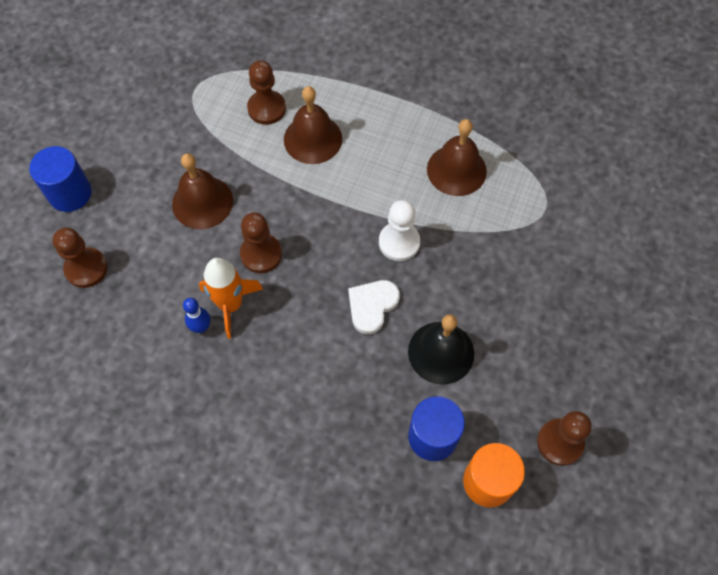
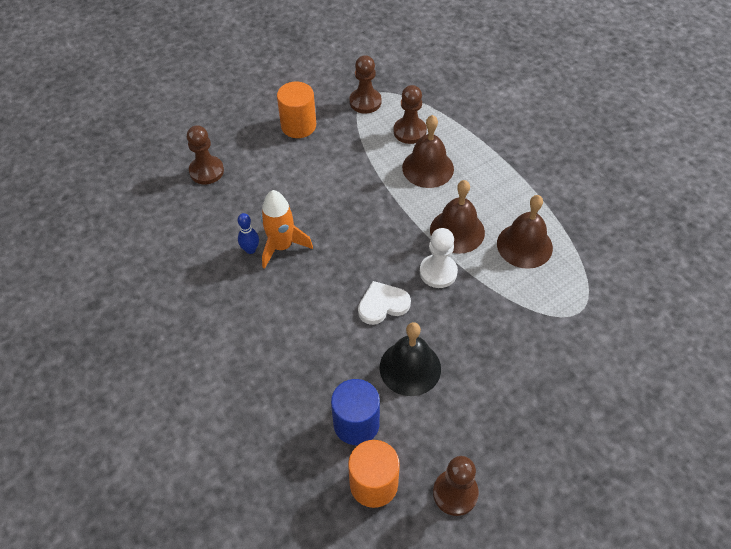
camera: 35 degrees right, 10 degrees down
blue cylinder [29,146,92,212] -> none
brown bell [172,153,233,229] -> brown bell moved to [430,180,485,254]
brown pawn [240,212,282,273] -> brown pawn moved to [349,55,382,114]
none -> orange cylinder [277,82,316,138]

